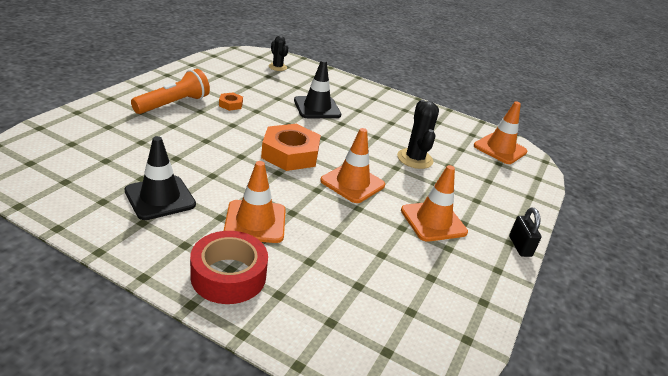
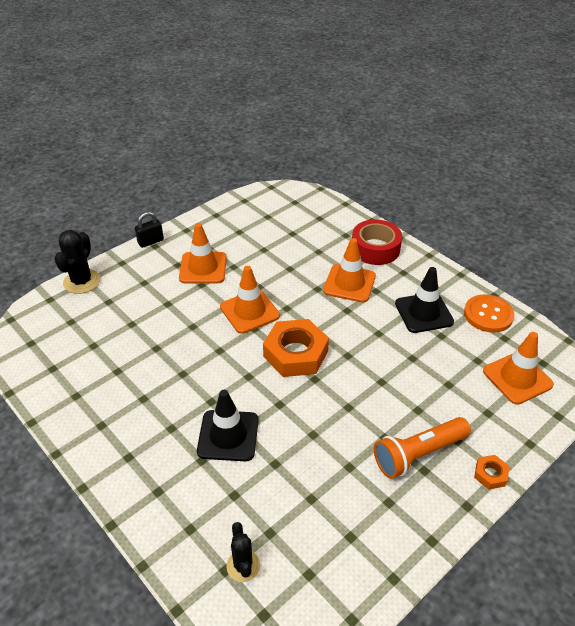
camera: 155 degrees left, 10 degrees up
orange nut [219,92,243,111] -> orange nut moved to [474,455,509,489]
black cactus [397,100,439,169] -> black cactus moved to [54,230,100,294]
orange traffic cone [474,101,527,164] -> orange traffic cone moved to [483,332,554,405]
black padlock [509,207,542,257] -> black padlock turned 45 degrees clockwise [135,212,164,248]
none -> orange button [464,294,515,333]

